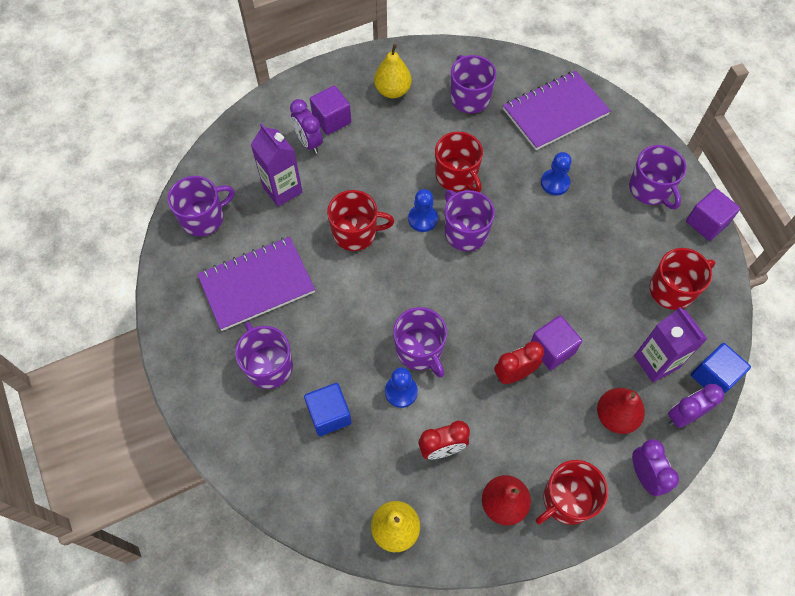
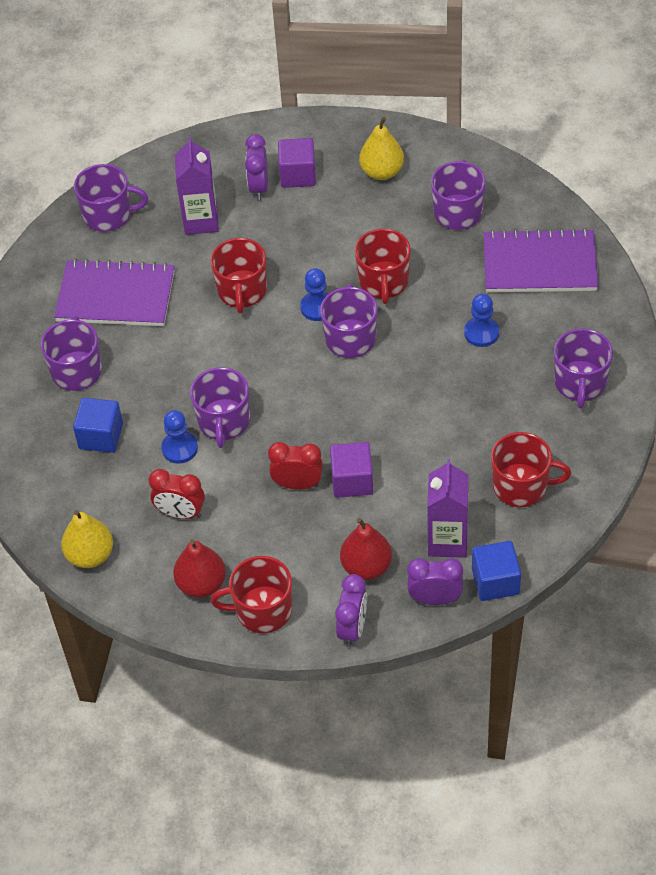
camera: 35 degrees right, 10 degrees down
red mug [327,190,394,251] -> red mug turned 60 degrees clockwise [210,238,267,313]
purple cube [686,188,740,241] -> none

